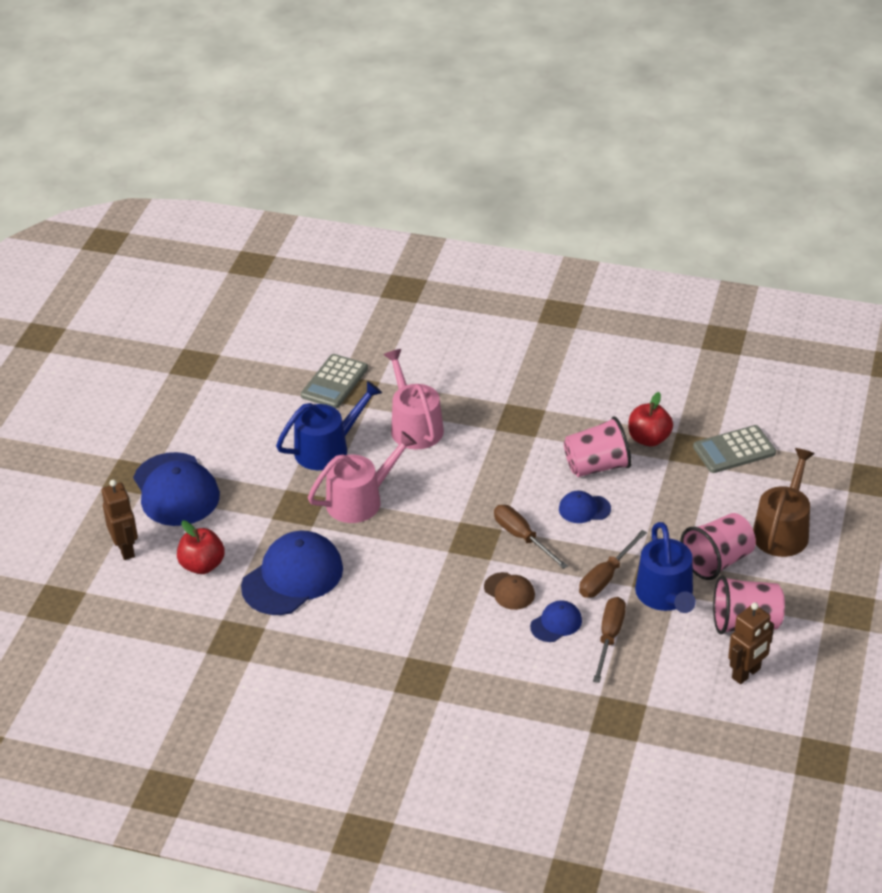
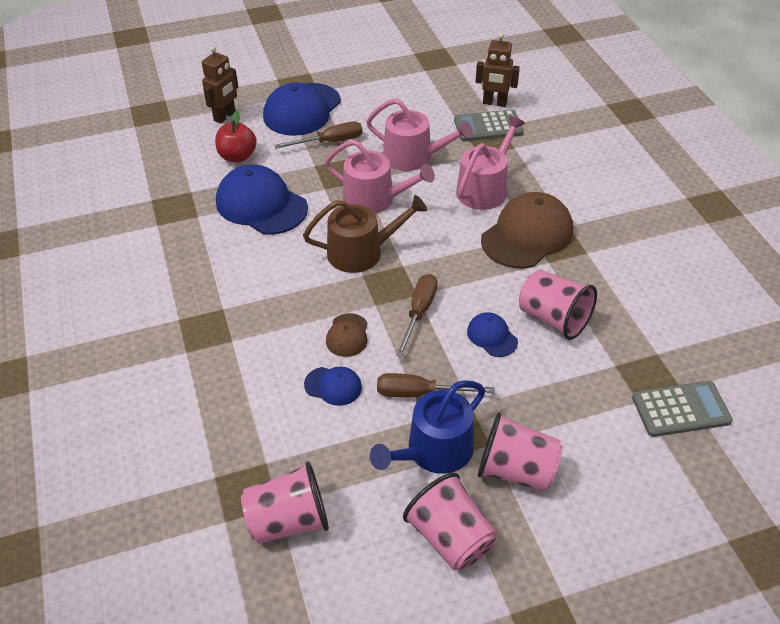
camera: 55 degrees right, 5 degrees up
blue cap [241,530,343,615] -> blue cap turned 150 degrees counterclockwise [216,165,308,235]
blue watering can [276,381,382,470] -> pink watering can [366,98,473,171]
brown screwdriver [593,597,626,683] -> brown screwdriver moved to [275,122,363,149]
red apple [628,392,673,447] -> none
grey calculator [693,425,776,473] -> grey calculator turned 135 degrees clockwise [632,381,733,437]
brown robot [728,602,774,684] -> brown robot moved to [475,33,520,107]
brown watering can [753,448,815,557] -> brown watering can moved to [303,195,427,273]
none -> pink cup [241,461,329,544]
none -> brown cap [481,192,573,269]

